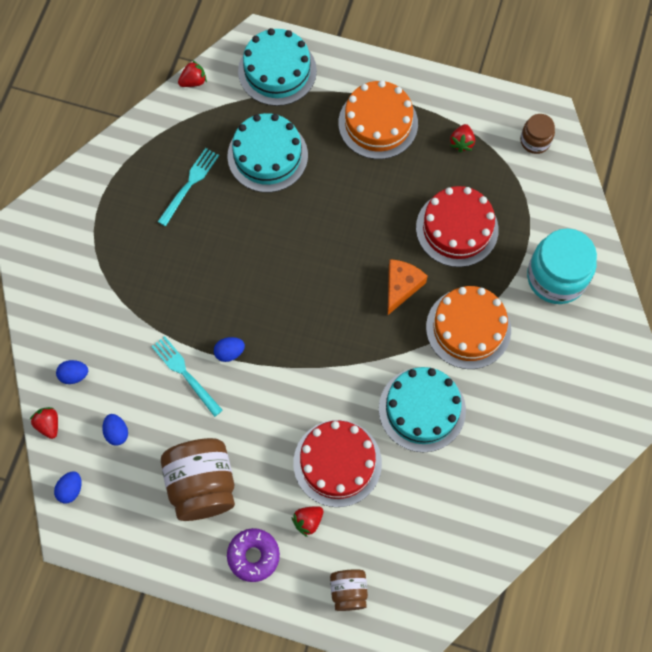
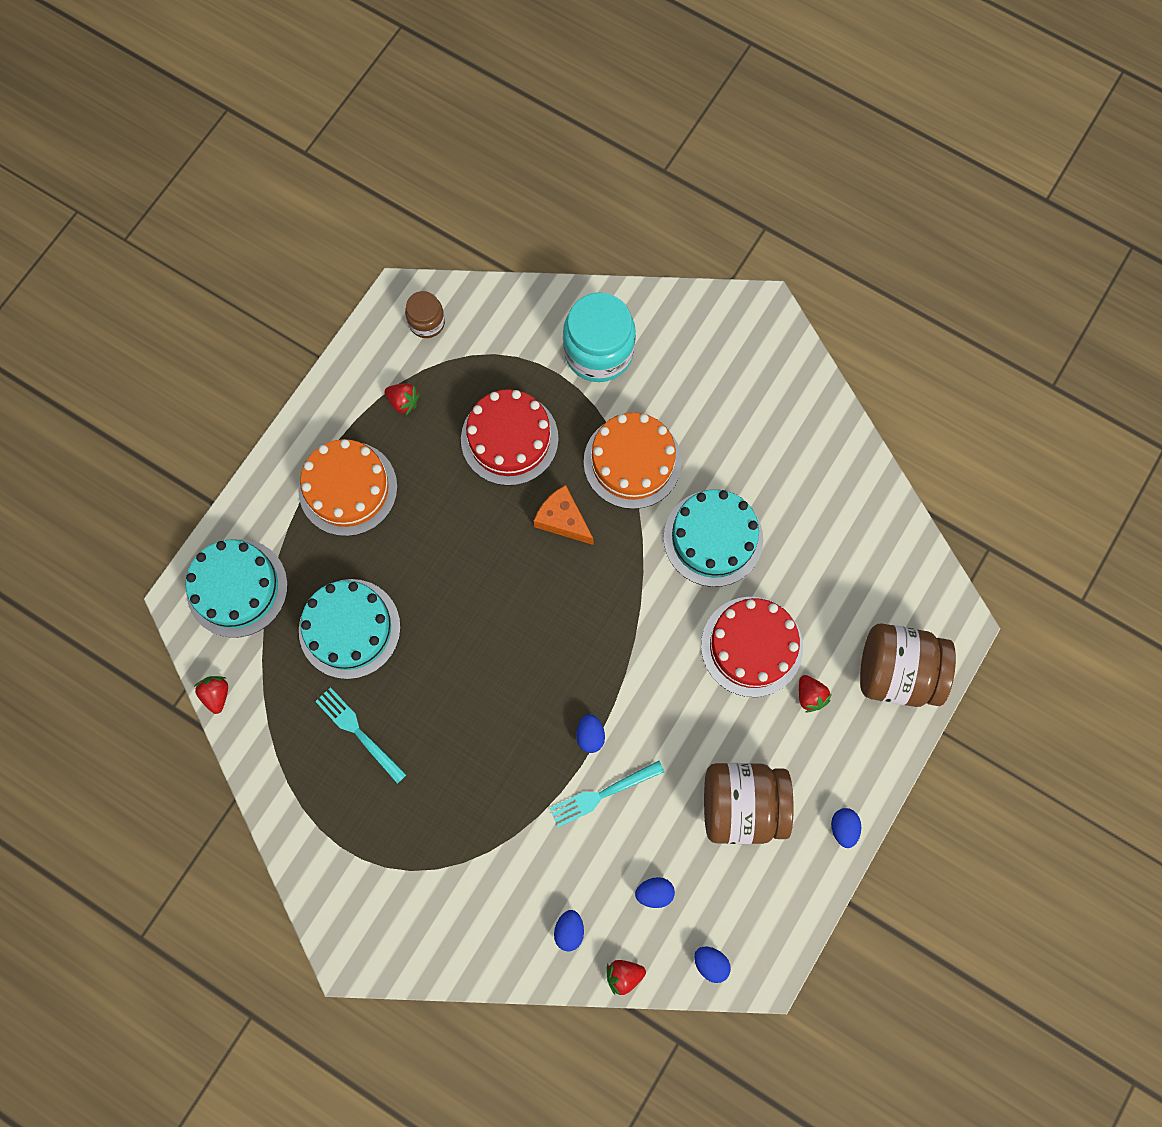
camera: 75 degrees left, 5 degrees up
purple donut [227,528,280,582] -> none
brown jar [330,569,368,611] -> brown jar [860,623,956,707], size x1.89
none -> blue egg [831,808,861,848]

